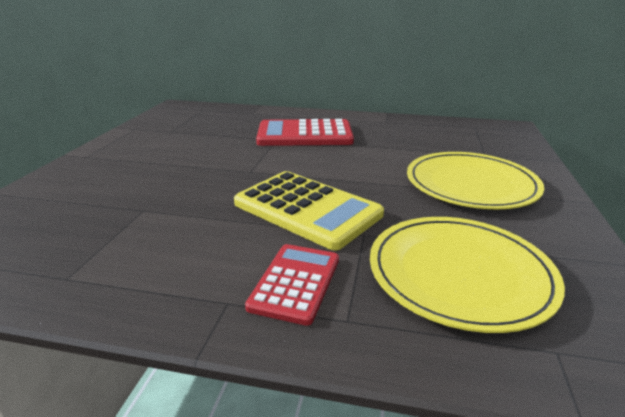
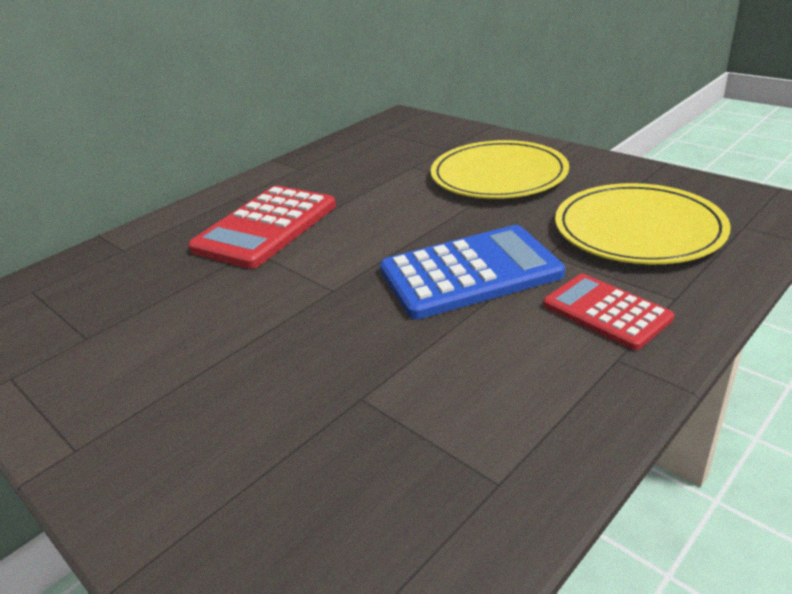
camera: 55 degrees left, 5 degrees up
yellow calculator [234,171,384,250] -> blue calculator [380,225,565,319]

